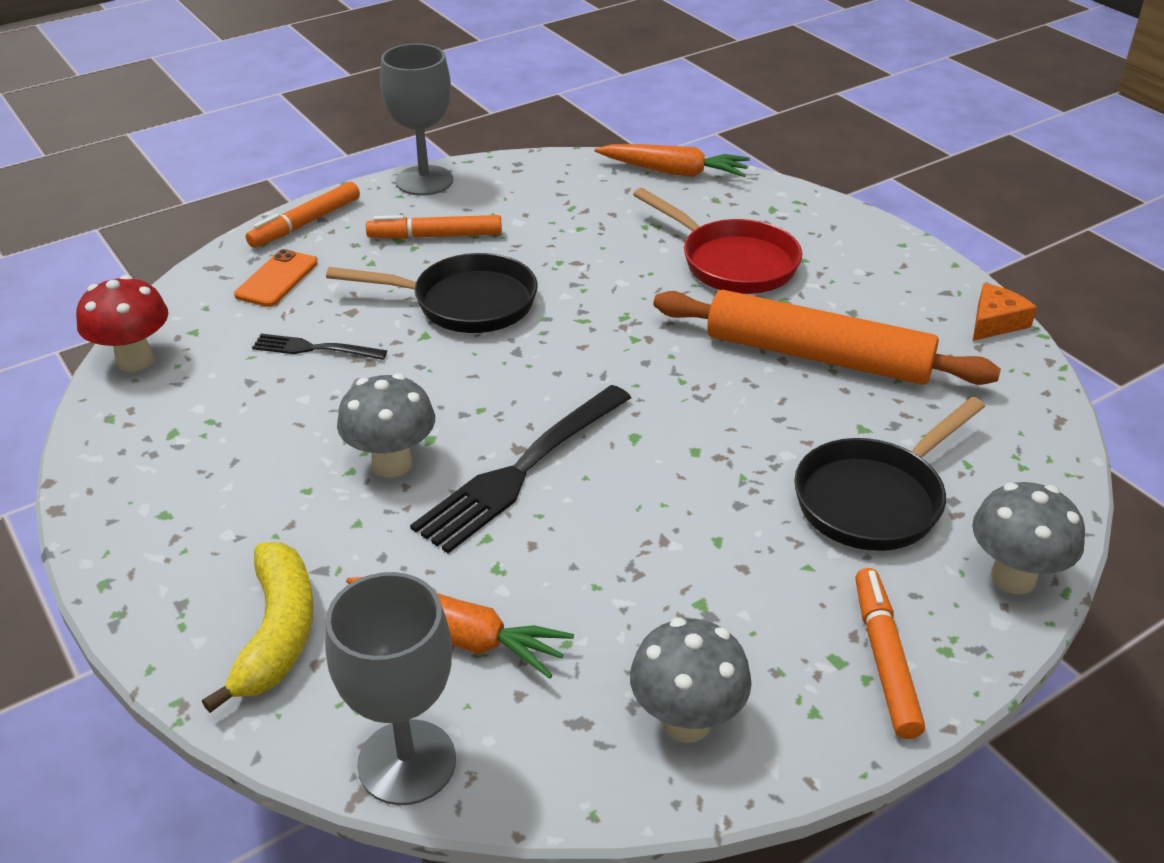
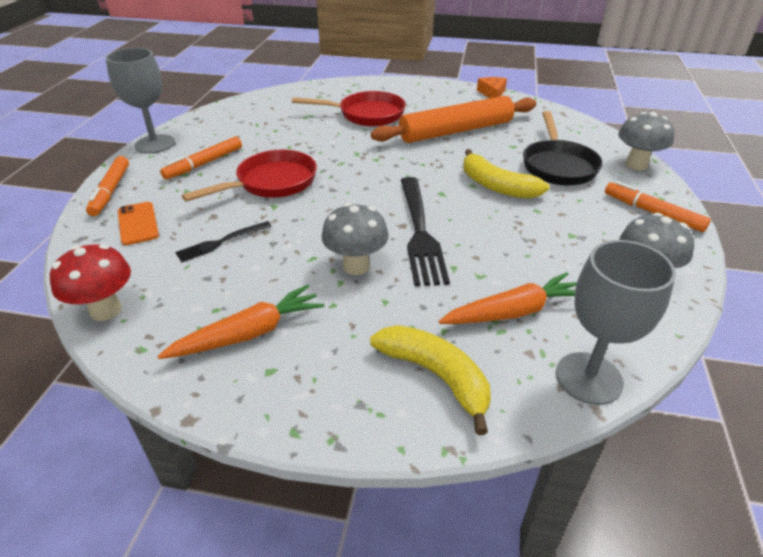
camera: 45 degrees left, 0 degrees up
black pan [326,253,538,333] -> red pan [182,150,317,202]
orange carrot [595,144,750,177] -> orange carrot moved to [157,284,324,359]
none -> yellow banana [463,149,550,199]

